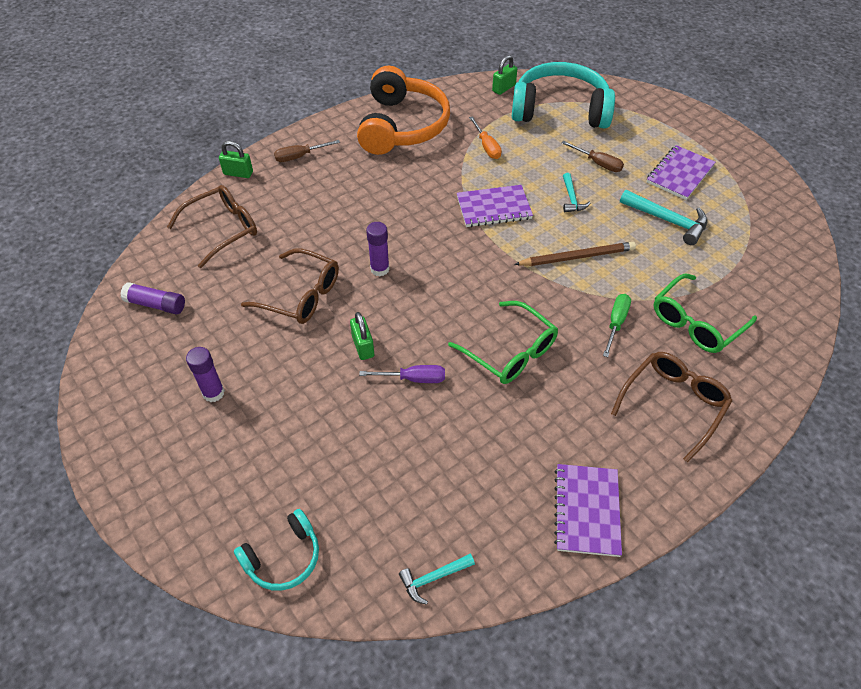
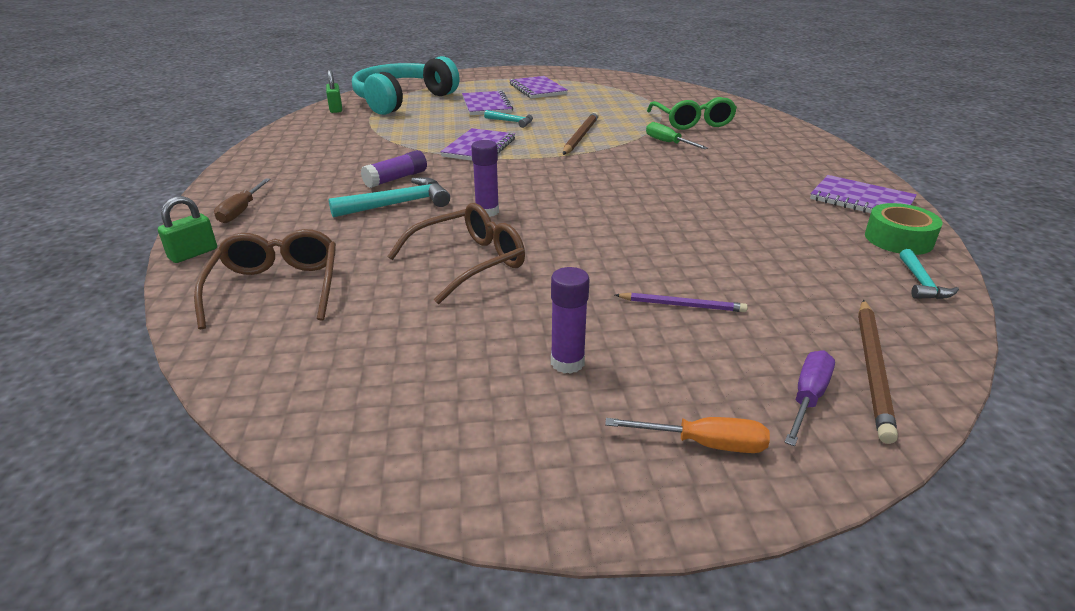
camera: 60 degrees left, 20 degrees down
purple glue stick [120,282,185,314] -> purple glue stick moved to [361,150,427,188]
turquoise headphones [234,509,319,591] -> brown pencil [858,300,898,444]
green padlock [350,312,374,360] -> none
orange headphones [357,66,450,155] -> none
purple screwdriver [359,365,445,383] -> purple screwdriver moved to [784,350,835,446]
green glasses [448,301,558,384] -> none
orange screwdriver [469,116,502,159] -> orange screwdriver moved to [605,417,770,453]
brown screwdriver [562,141,624,172] -> purple notebook [462,90,513,115]
brown glasses [611,352,732,463] -> none
turquoise hammer [620,190,707,245] -> turquoise hammer moved to [329,177,450,217]
none -> purple pencil [615,292,748,312]
none -> green tape [865,203,943,255]

